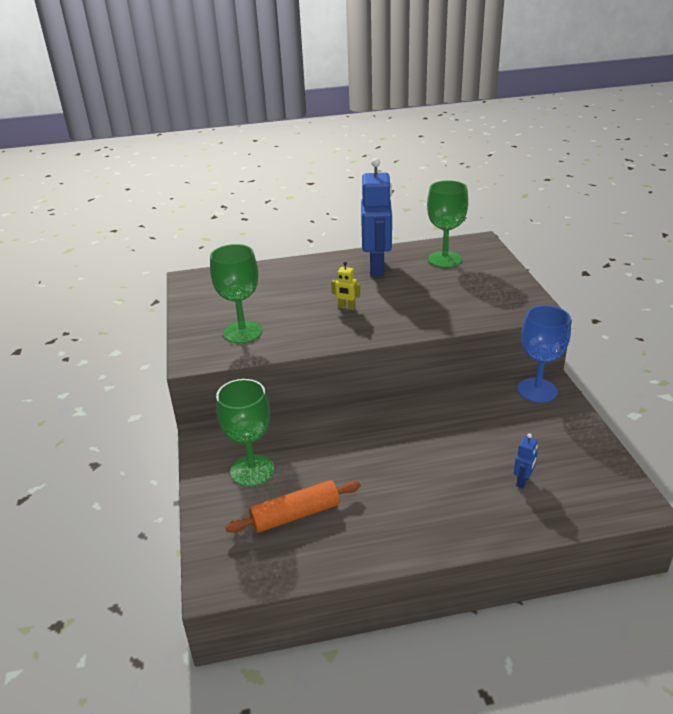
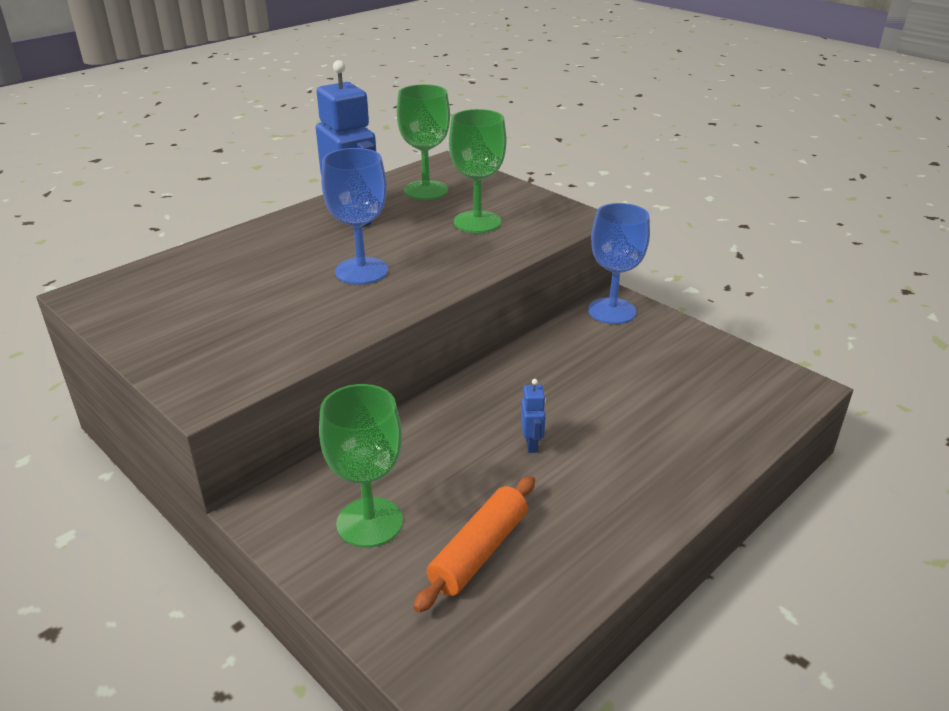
camera: 35 degrees left, 0 degrees up
green goblet [210,244,262,343] -> green goblet moved to [449,109,506,233]
yellow robot [331,262,360,310] -> blue goblet [321,148,388,285]
blue robot [514,433,538,488] -> blue robot moved to [521,379,546,453]

